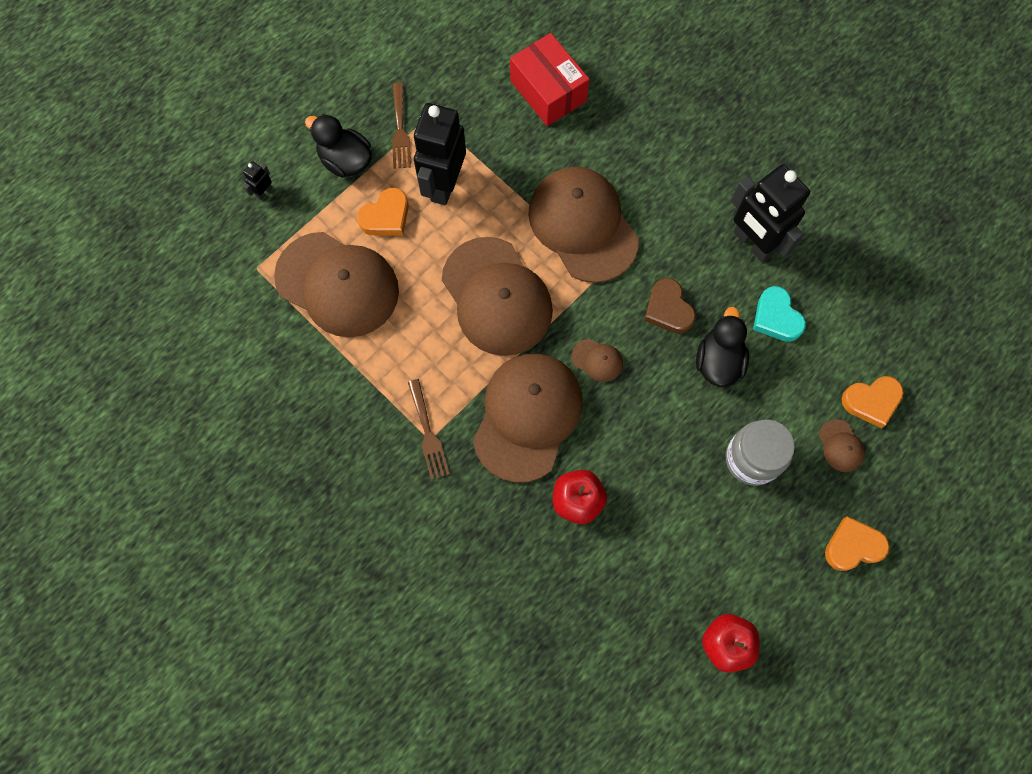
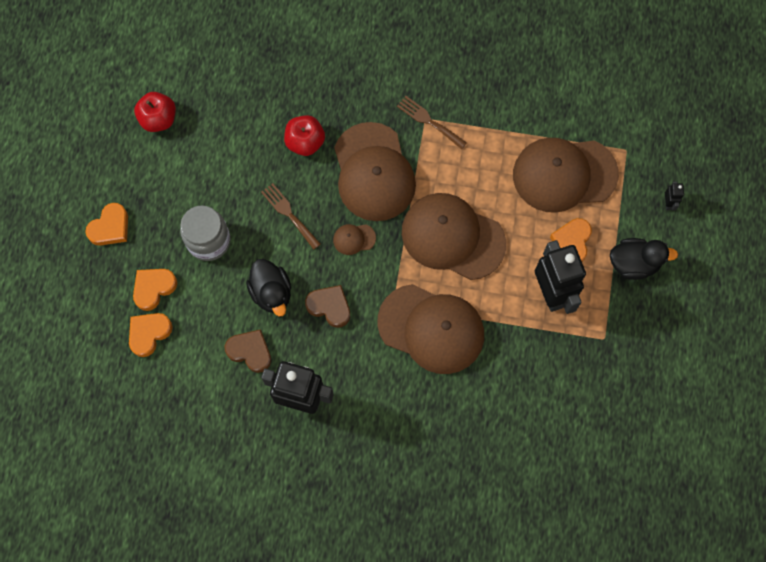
camera: 145 degrees right, 0 degrees up
brown fork [392,83,411,169] -> brown fork moved to [261,183,321,250]
red box [510,33,590,126] -> none
turquoise heart [753,286,806,342] -> brown heart [225,329,271,373]
brown cap [819,419,865,472] -> orange heart [133,269,177,311]

